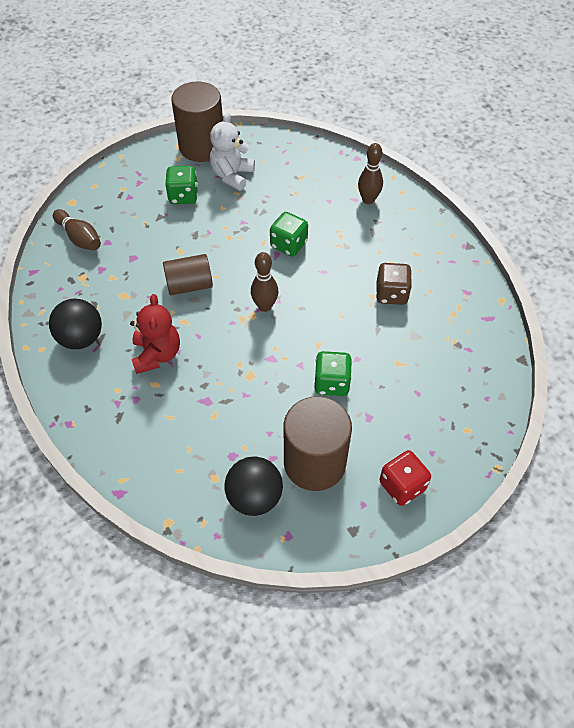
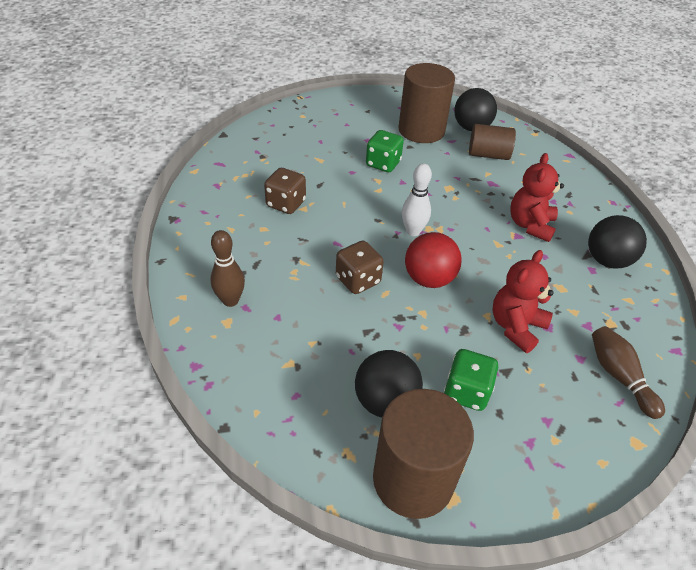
camera: 160 degrees left, 10 degrees down
brown cylinder [163,254,213,295] -> brown cylinder moved to [469,124,516,160]
white teddy bear [210,113,255,191] -> black ball [355,350,423,417]
brown bowling pin [251,252,278,312] -> white bowling pin [402,163,432,236]
green dice [270,212,308,257] -> brown dice [336,241,384,294]
red dice [379,450,431,506] -> none
none -> red ball [405,232,462,288]
none -> red teddy bear [493,250,554,353]

